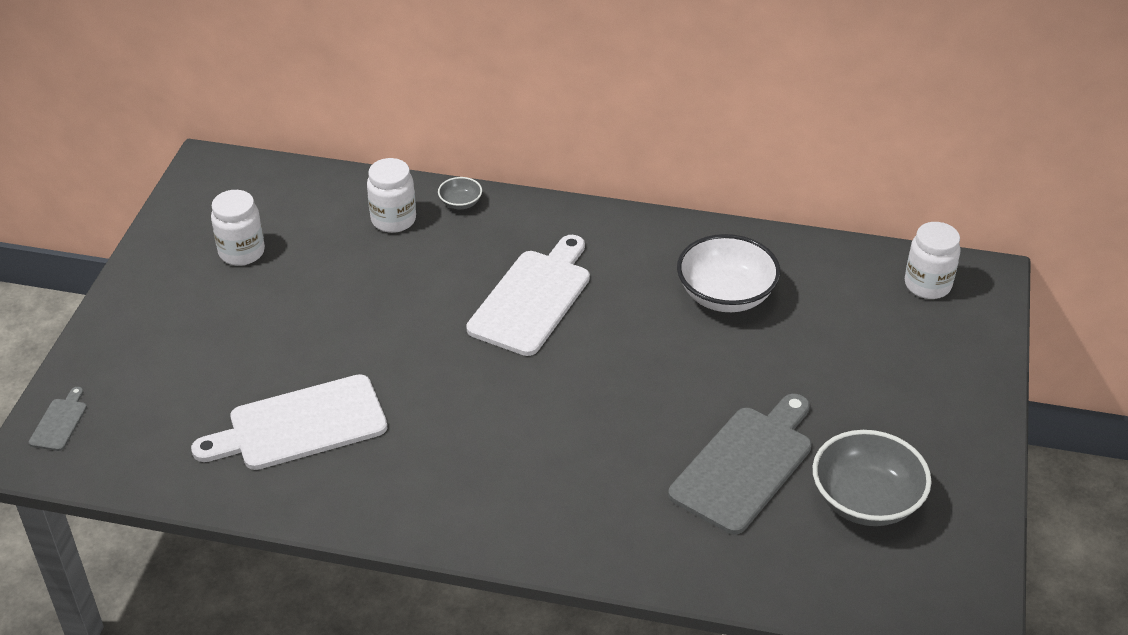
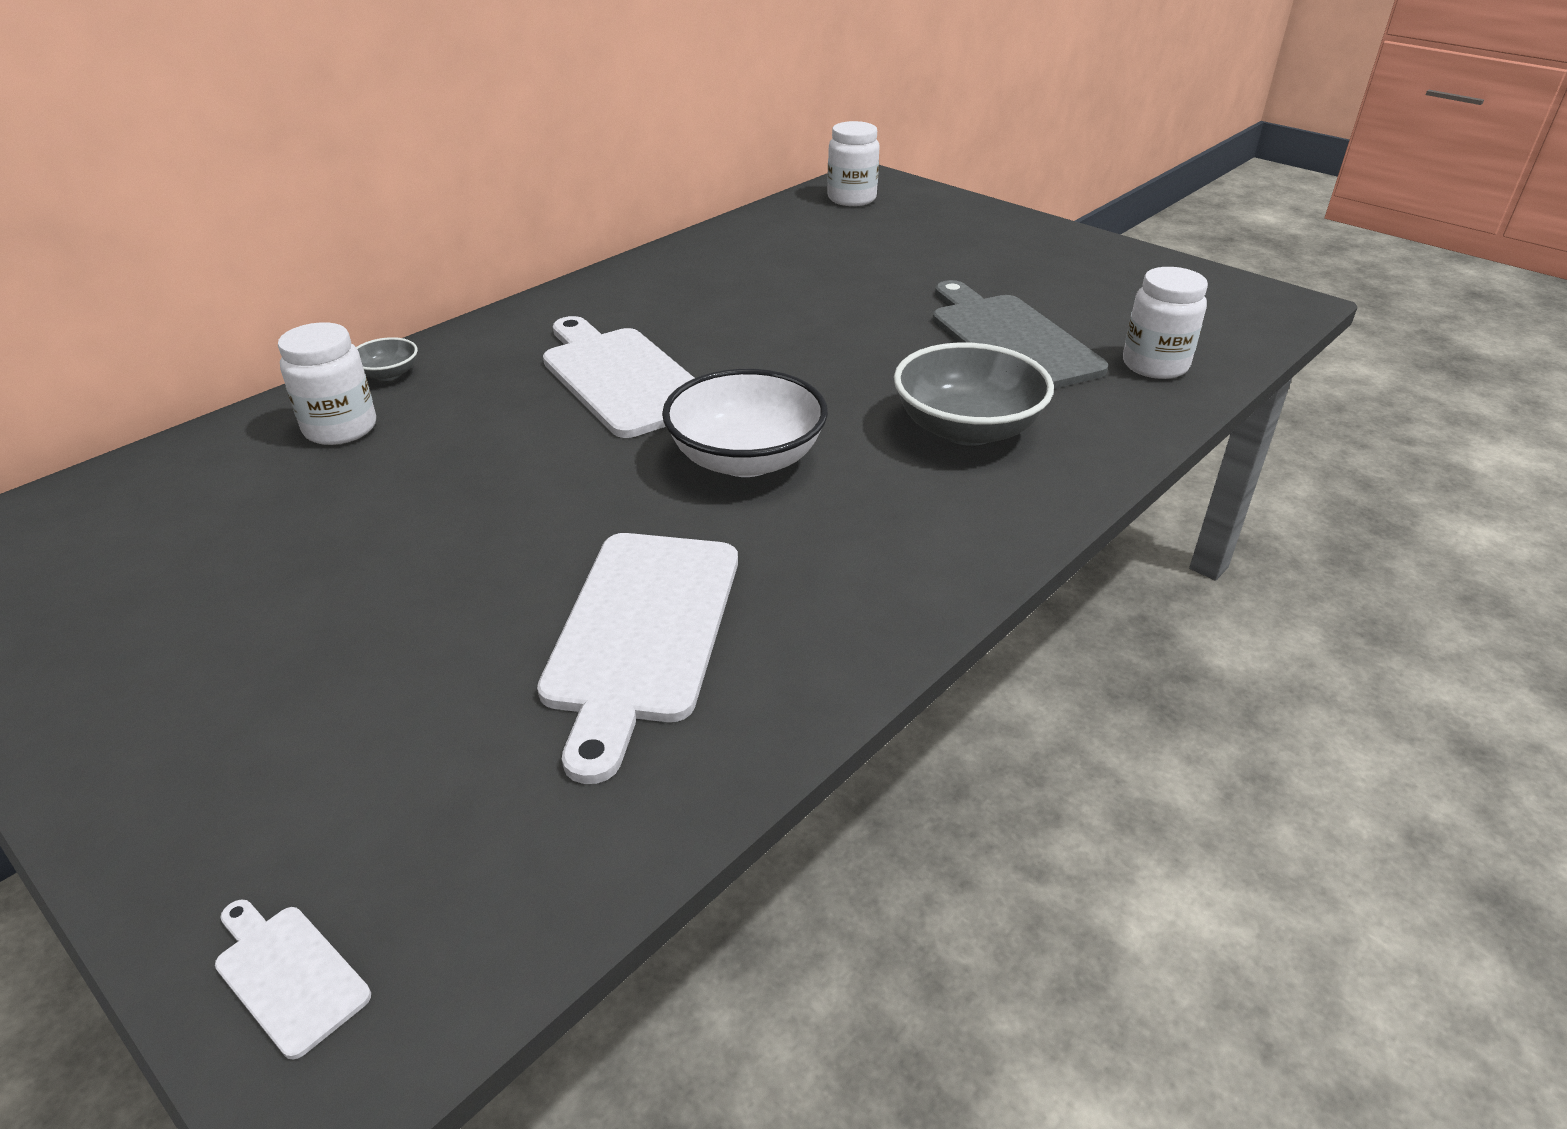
camera: 60 degrees left, 5 degrees down
grey cutting board [29,387,87,451] -> white cutting board [215,899,371,1060]
white jar [211,190,265,266] -> white jar moved to [1123,267,1208,379]
white bowl [677,234,781,312] -> white bowl moved to [662,369,828,477]
grey bowl [813,430,932,526] -> grey bowl moved to [894,342,1054,446]

